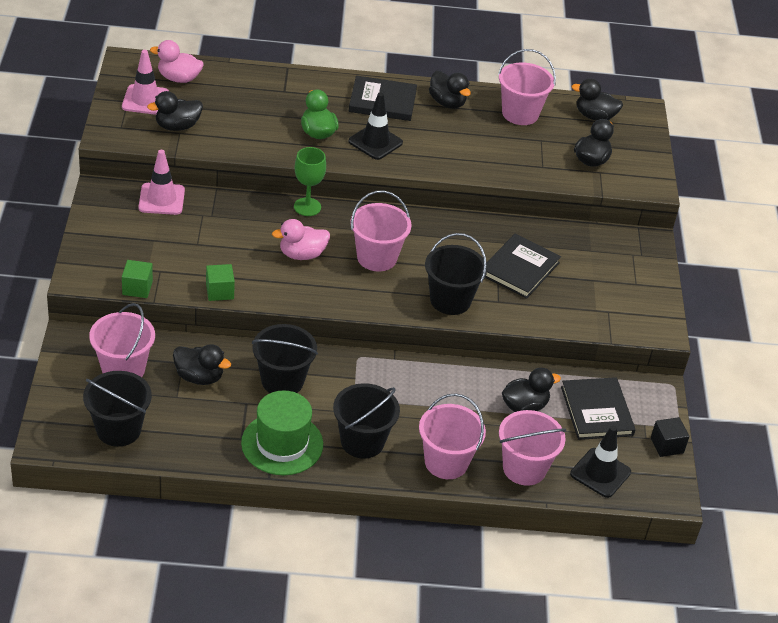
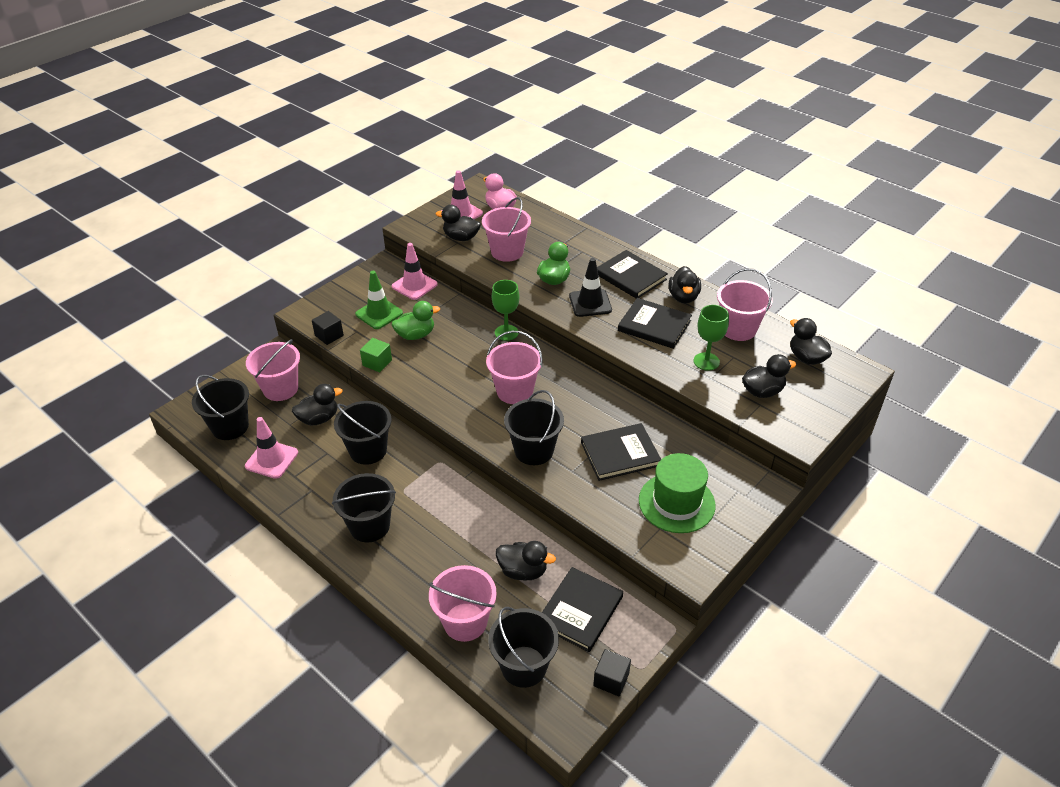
camera: 45 degrees right, 0 degrees up
green cube [122,260,153,298] -> black cube [312,311,344,345]
black duck [173,344,231,385] -> black duck turned 90 degrees counterclockwise [292,384,343,426]
green hat [241,390,323,475] -> green hat moved to [639,453,716,533]
pink duck [272,219,330,260] -> none
pink bucket [419,393,486,479] -> pink bucket moved to [482,197,531,262]
black traffic cone [570,426,631,498] -> black bucket [488,607,559,688]
none -> pink traffic cone [245,417,298,479]
none -> green traffic cone [355,271,403,329]
none -> green duck [392,301,440,340]
none -> black book [618,298,692,349]
none -> green goblet [694,305,729,371]

